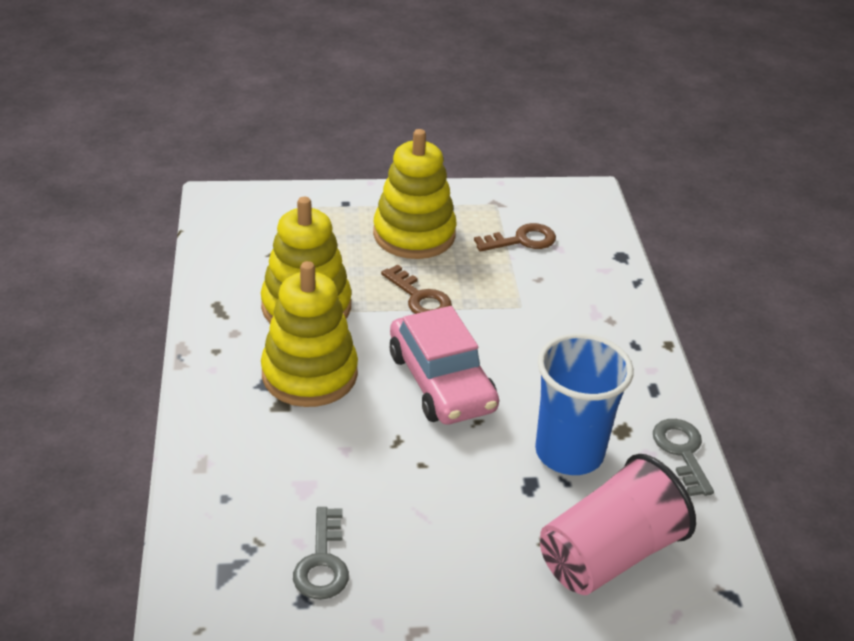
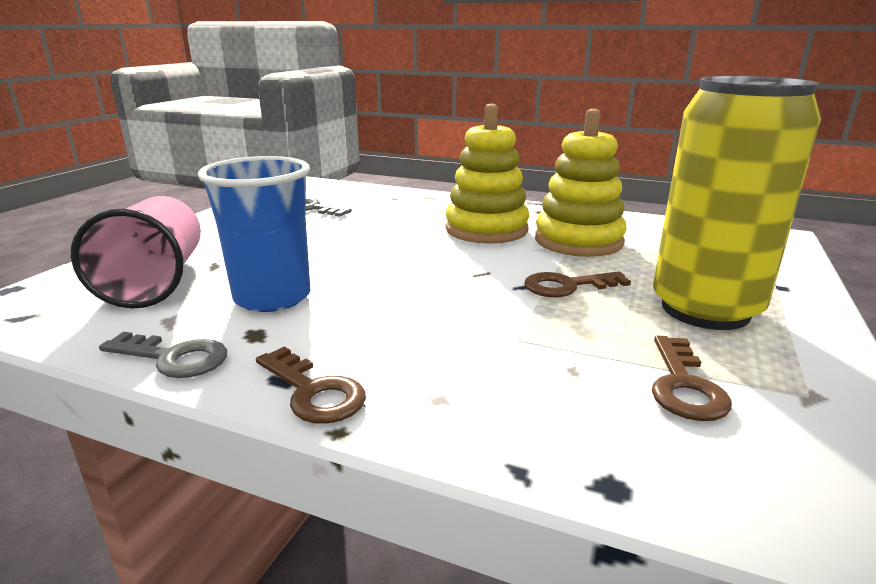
camera: 120 degrees right, 15 degrees down
yellow stacking toy [373,129,457,259] -> yellow can [653,76,821,330]
pink car [390,306,499,425] -> none
none -> brown key [256,347,366,424]

